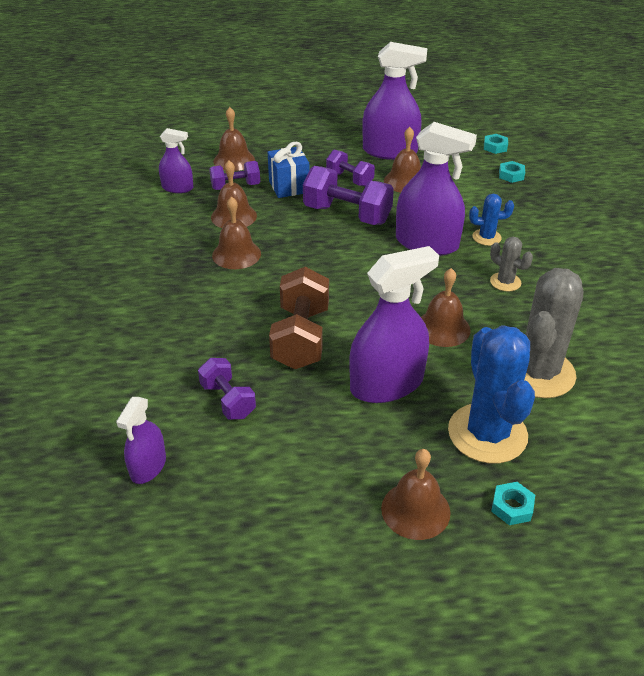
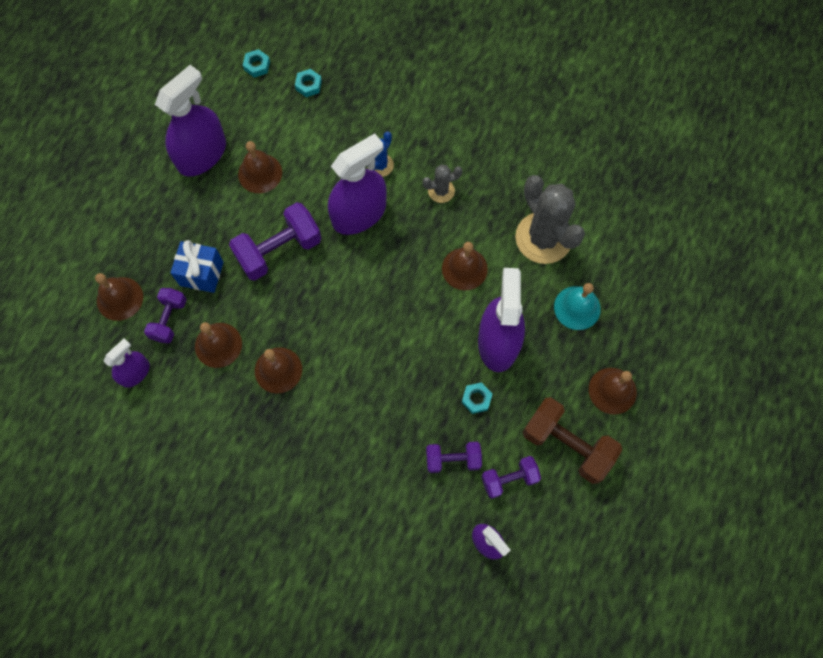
camera: 60 degrees left, 30 degrees up
brown dumbbell [269,267,329,369] -> brown dumbbell moved to [523,397,622,484]
purple dumbbell [326,149,375,187] -> purple dumbbell moved to [481,456,541,499]
blue cactus [448,325,535,464] -> turquoise bell [554,283,601,330]
turquoise nut [491,482,535,525] -> turquoise nut moved to [462,382,493,414]

